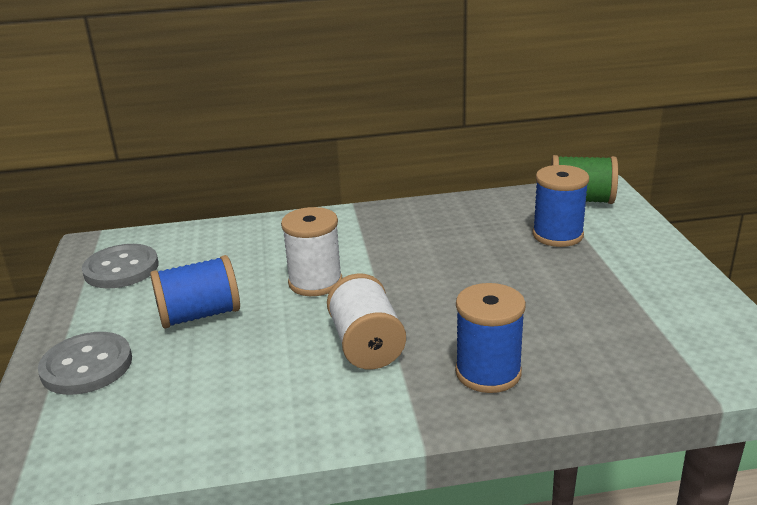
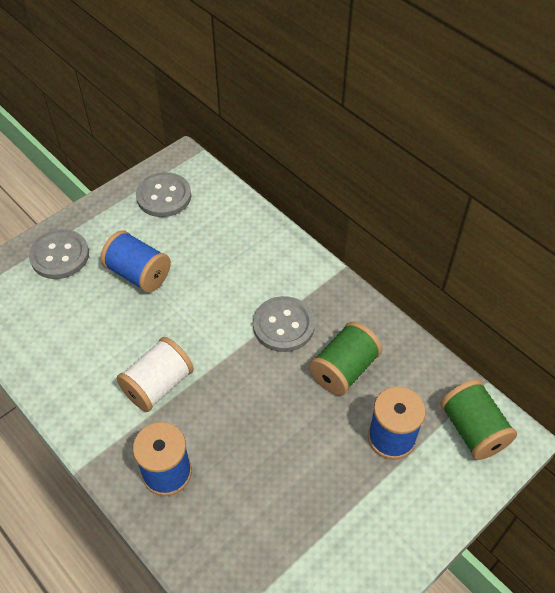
camera: 55 degrees right, 25 degrees up
white spool [281,207,342,296] -> none
none -> grey button [253,296,315,352]
none -> green spool [309,322,382,396]

